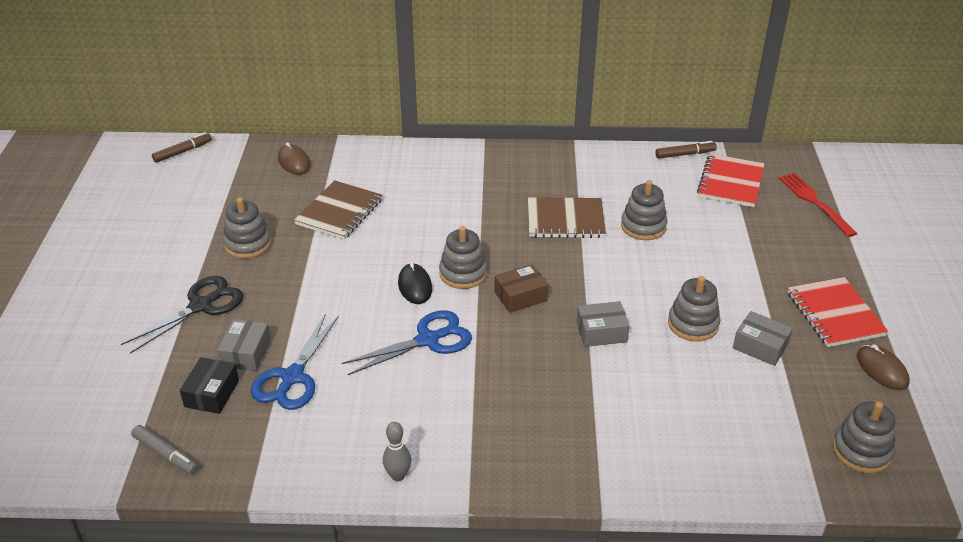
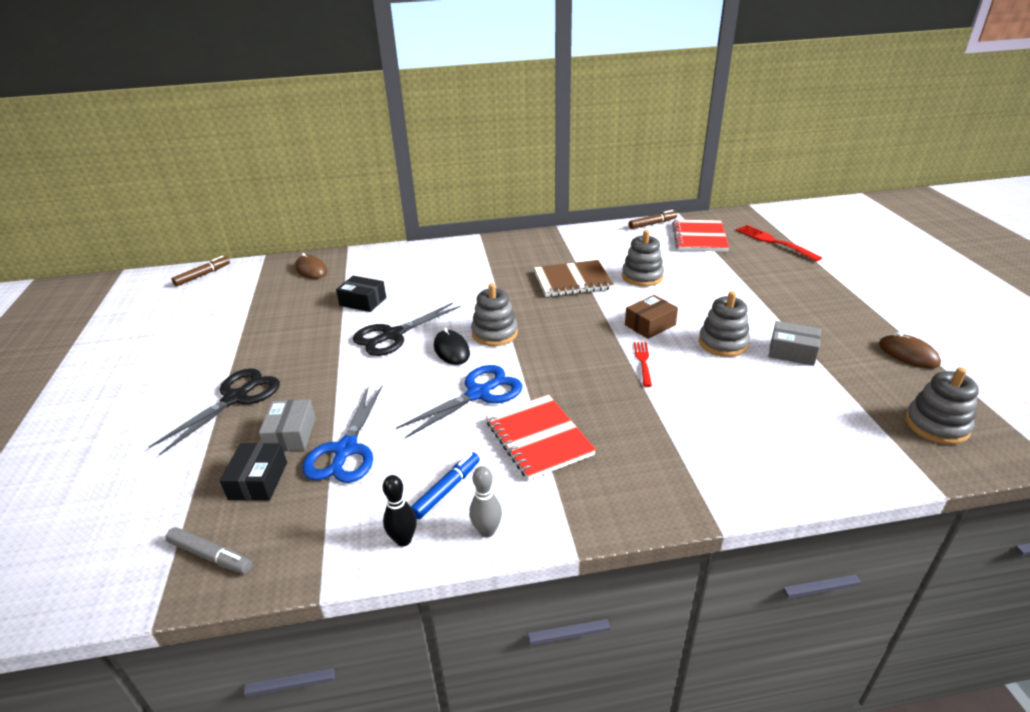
camera: 10 degrees left, 5 degrees down
grey stacking toy [223,197,271,259] -> none
brown notebook [294,180,383,240] -> black box [336,276,386,312]
brown box [495,264,548,313] -> brown box moved to [625,295,678,339]
grey box [577,301,630,347] -> red fork [634,342,652,387]
red notebook [788,277,888,347] -> red notebook moved to [486,395,596,480]
none -> black scissors [353,303,461,356]
none -> black bowling pin [383,475,417,546]
none -> blue marker [411,452,480,519]

